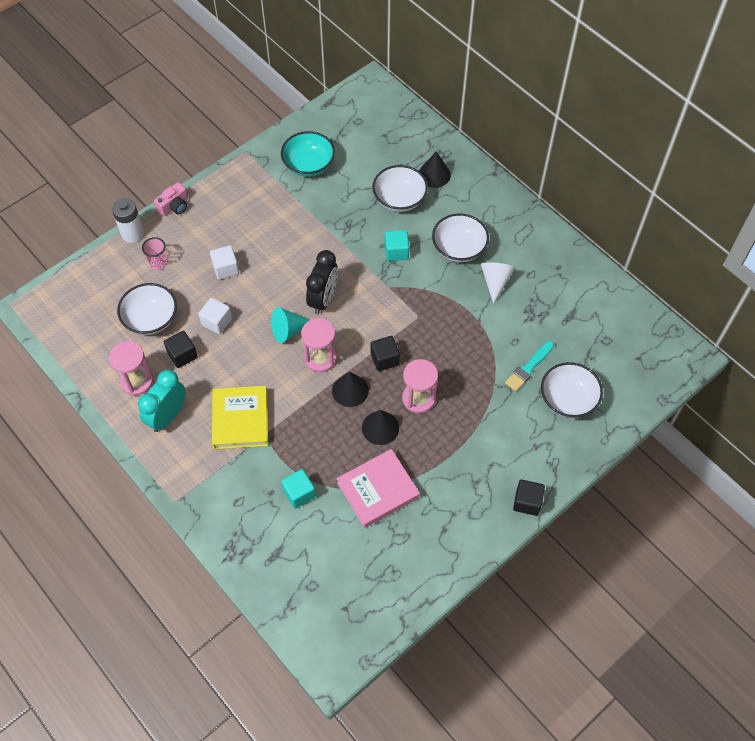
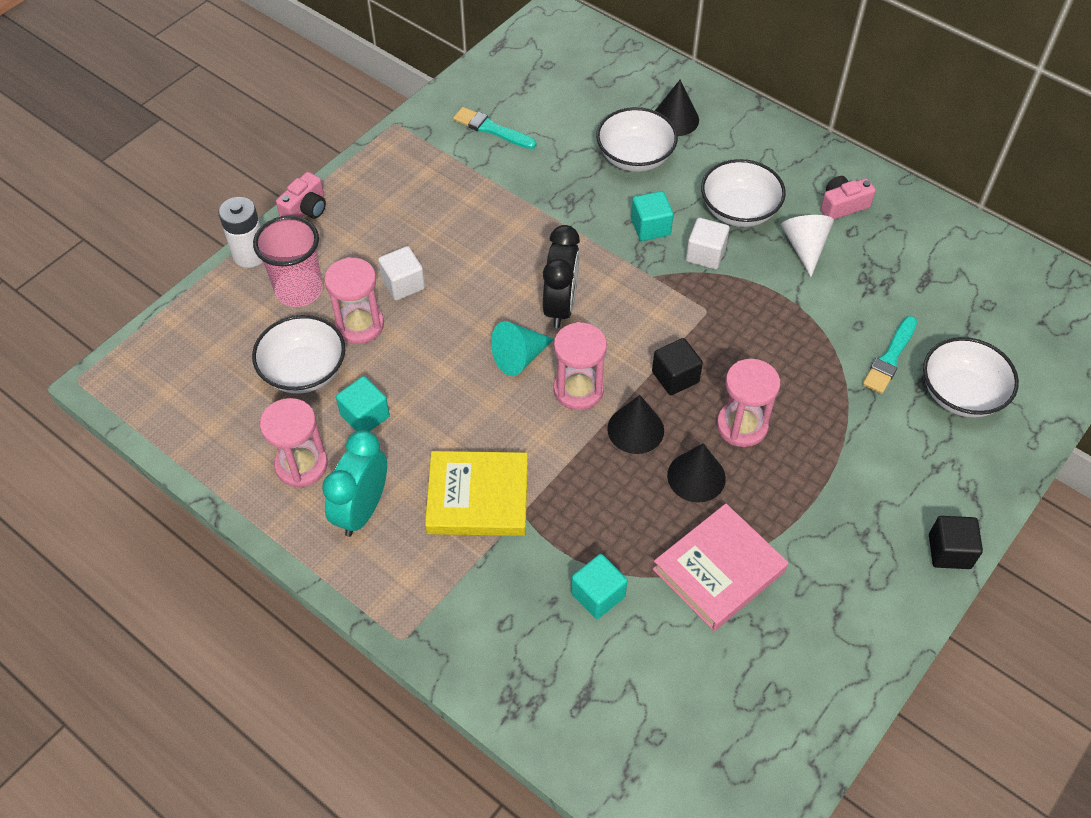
camera: 10 degrees left, 5 degrees down
pink cup [142,237,168,270] -> pink cup [253,216,323,307], size x1.76
black cube [164,331,198,368] -> turquoise cube [336,376,390,432]
white cube [198,298,232,334] -> white cube moved to [686,218,730,269]
yellow book [212,386,268,449] -> yellow book turned 75 degrees counterclockwise [425,451,528,536]
turquoise bowl [281,131,335,177] -> turquoise brush [453,107,536,149]
none -> pink hourglass [324,257,384,344]
none -> pink camera [820,176,876,220]

